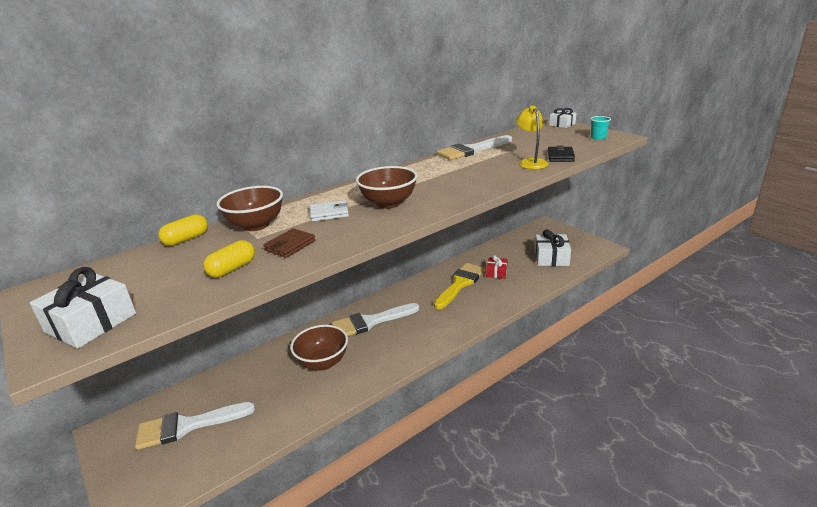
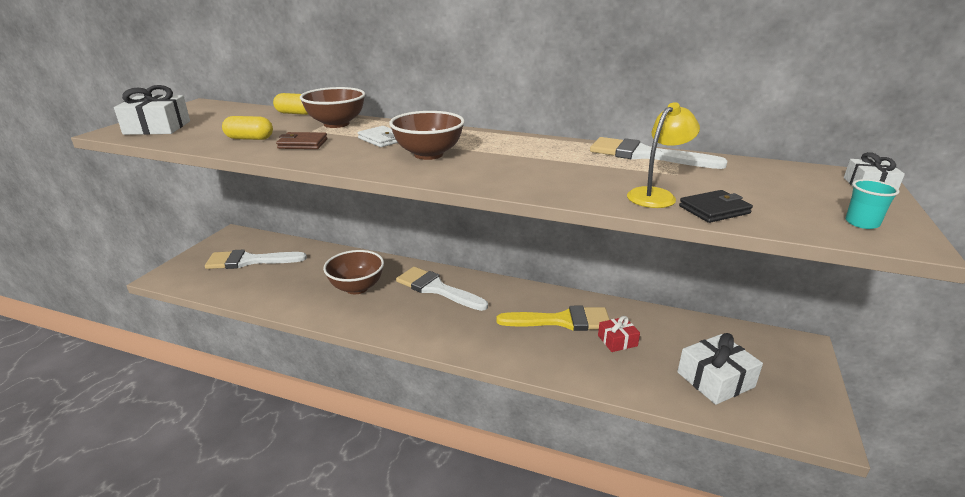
camera: 55 degrees right, 0 degrees up
white brush [135,402,255,450] -> white brush turned 45 degrees counterclockwise [205,249,307,269]

